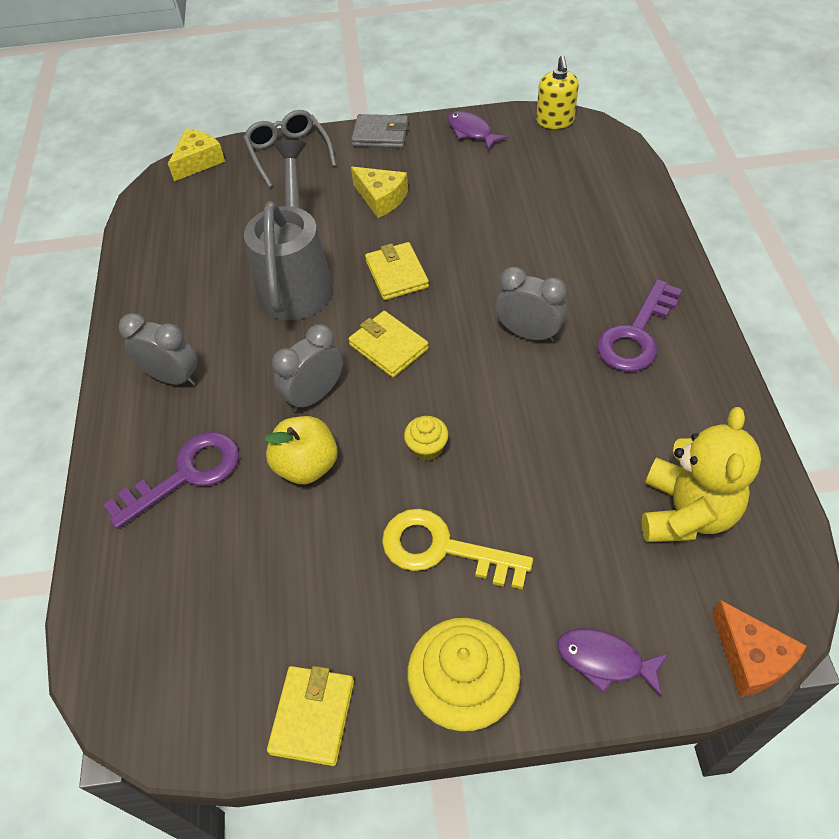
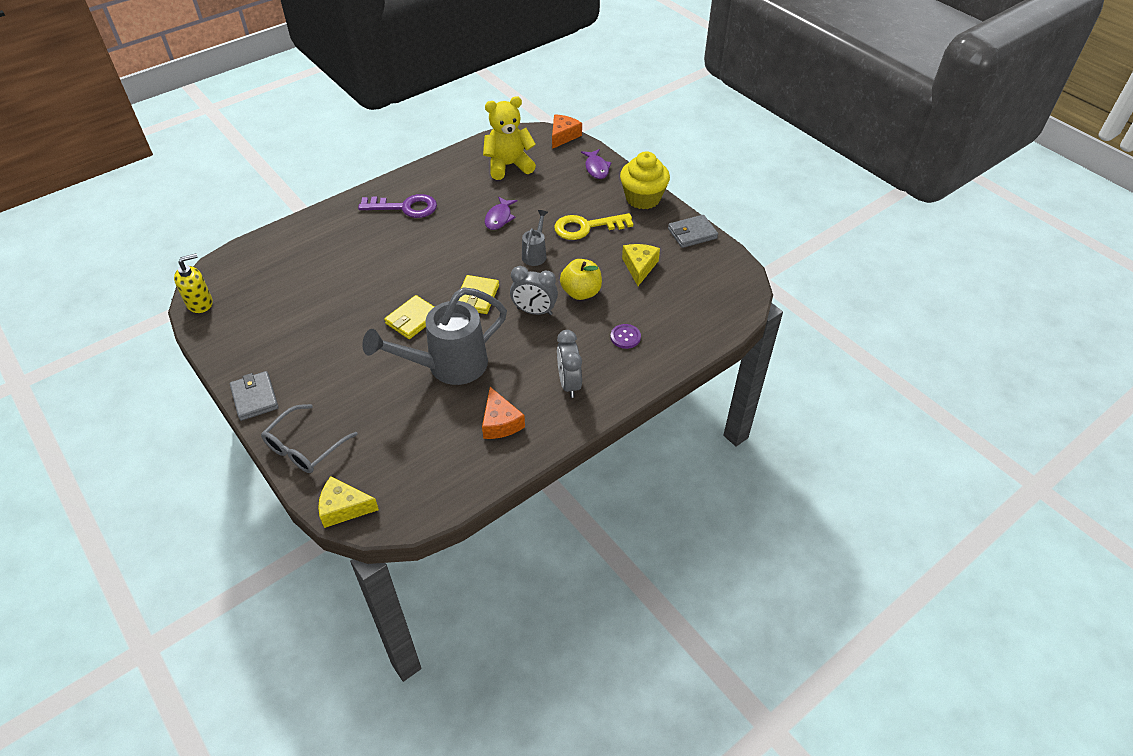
camera: 125 degrees left, 5 degrees down
purple key [103,432,239,529] -> purple button [610,324,641,349]
yellow wallet [267,666,354,766] -> grey wallet [668,215,718,248]
yellow cheese [351,167,408,218] -> yellow cheese moved to [622,244,660,286]
yellow key [382,509,533,590] -> yellow key turned 90 degrees clockwise [554,213,633,240]
yellow cupcake [404,416,448,461] -> grey watering can [522,210,548,266]
purple fish [448,111,508,150] -> purple fish moved to [485,196,518,230]
grey clock [495,267,567,342] -> none
none -> orange cheese [482,387,525,439]

